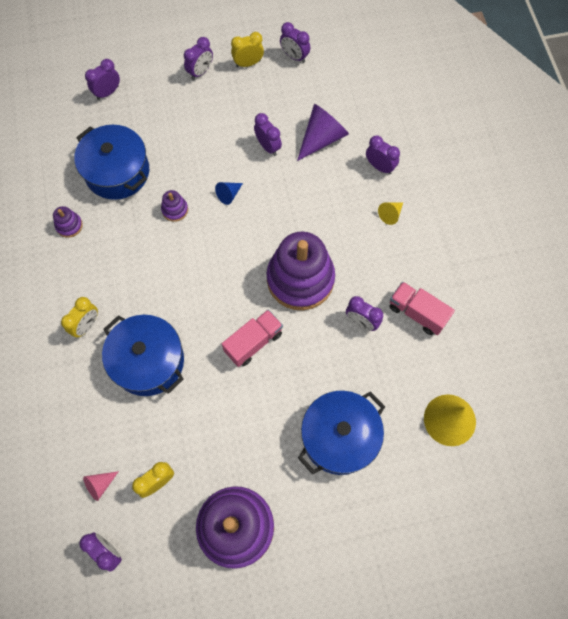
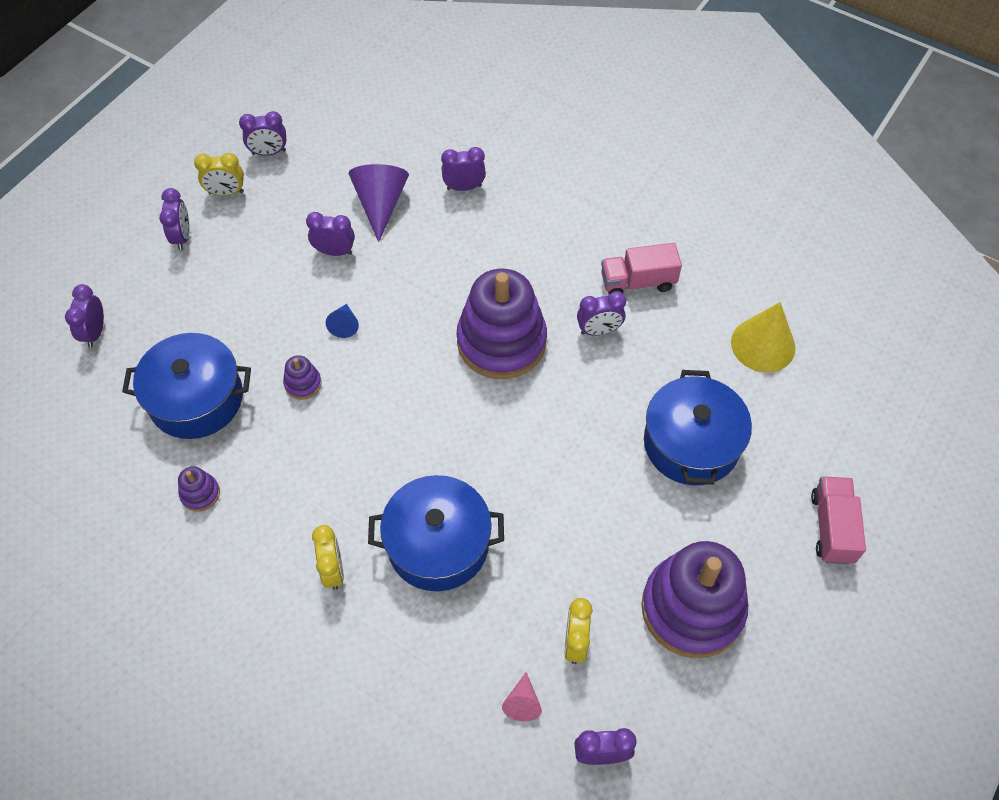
camera: 45 degrees left, 10 degrees down
pink truck [222,310,283,367] -> pink truck moved to [811,476,866,564]
yellow clock [231,32,264,67] -> yellow clock turned 120 degrees counterclockwise [194,153,244,196]
yellow cone [378,202,403,225] -> none

